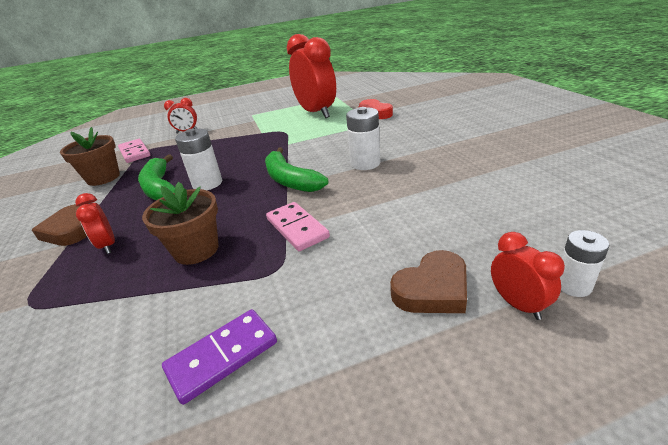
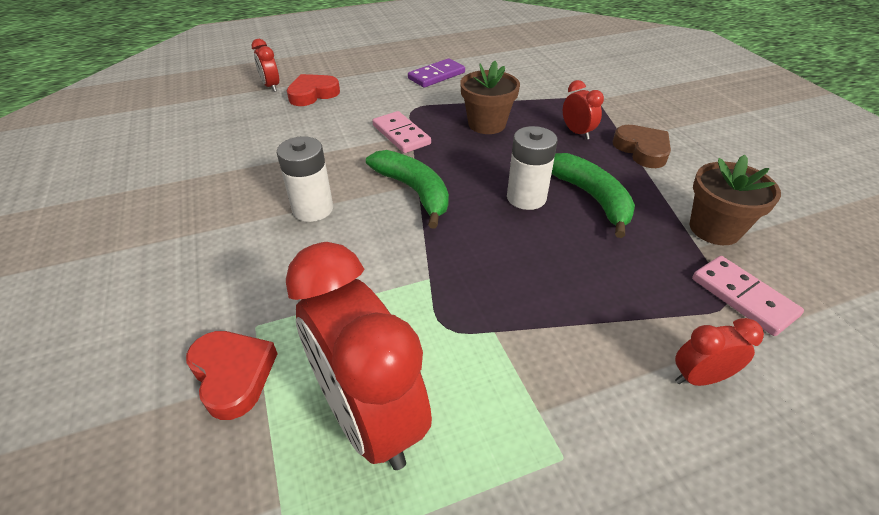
camera: 175 degrees right, 10 degrees up
brown heart [390,250,467,313] -> red heart [286,74,340,106]
white battery [560,230,610,297] -> none

